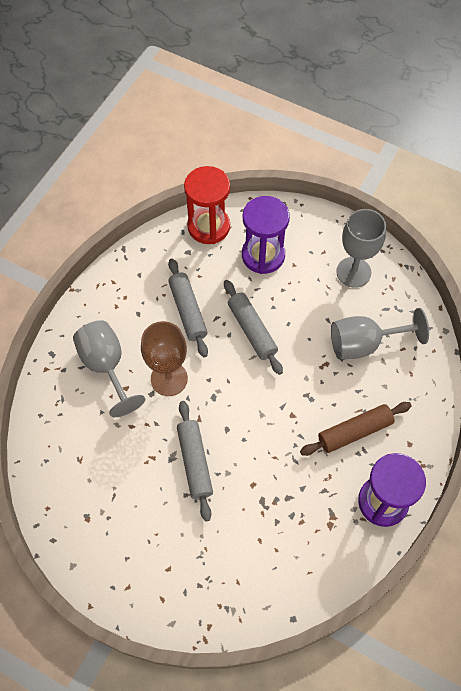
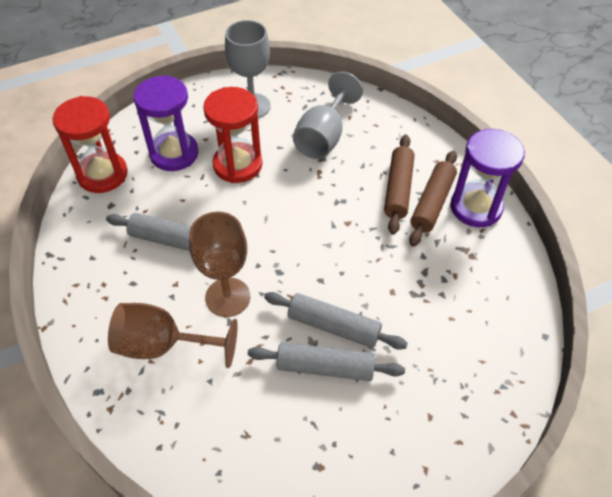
camera: 55 degrees left, 10 degrees down
grey goblet [73,320,145,417] -> brown goblet [108,303,238,368]
grey rolling pin [224,280,283,375] -> grey rolling pin moved to [248,342,405,381]
none -> red hourglass [203,87,262,183]
none -> brown rolling pin [409,150,457,247]

